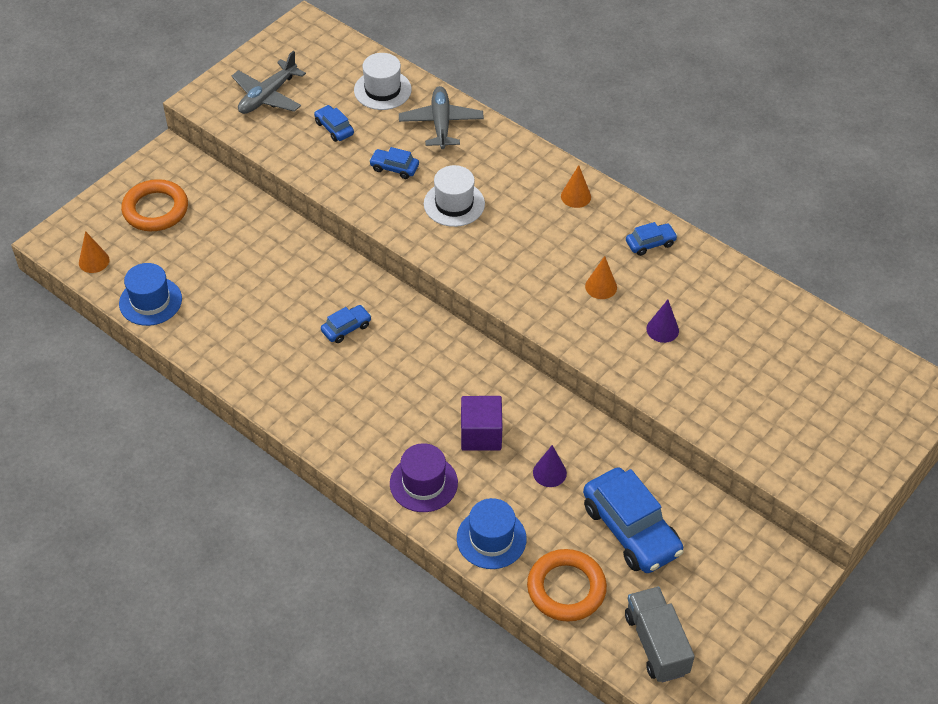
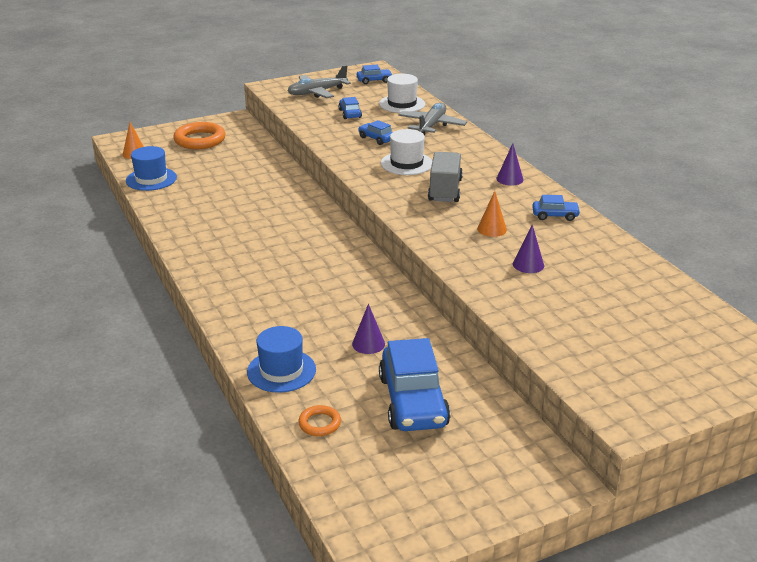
camera: 25 degrees right, 20 degrees down
blue car [321,305,372,343] -> blue car moved to [357,65,393,84]
purple hat [390,443,458,512] -> none
purple cube [461,396,502,451] -> none
orange ring [527,549,607,622] -> orange ring [298,405,341,436], size x0.52
orange cone [561,165,591,208] -> purple cone [496,143,524,185]
grey truck [625,586,695,683] -> grey truck moved to [428,152,463,202]

